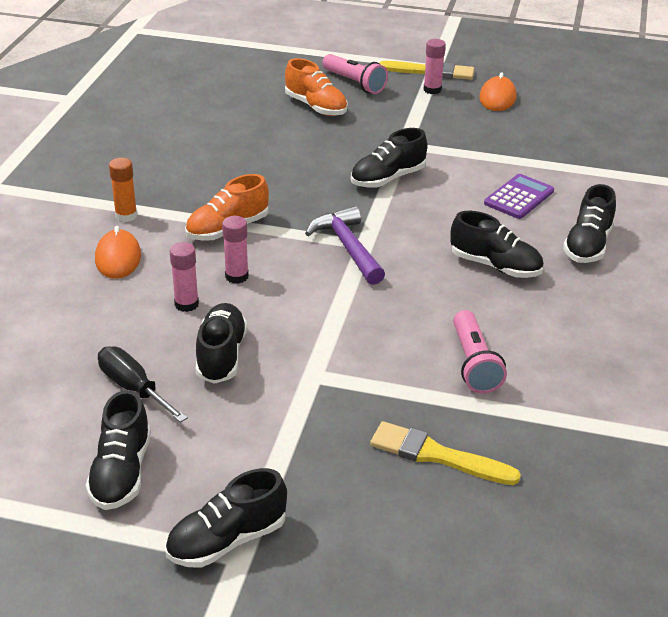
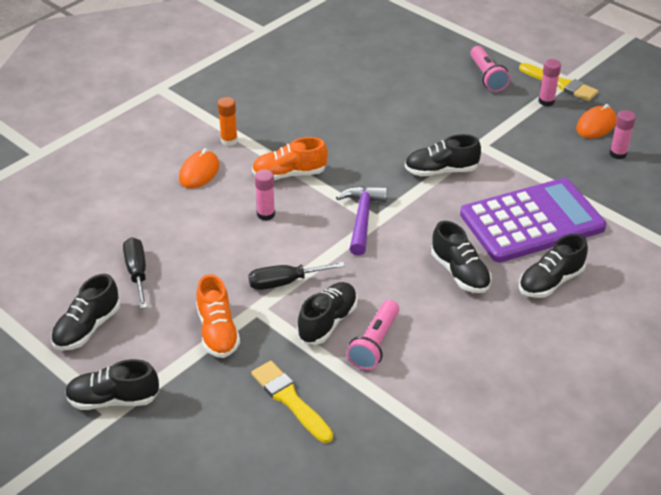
camera: 30 degrees right, 5 degrees up
pink glue stick [170,242,199,312] -> pink glue stick moved to [610,110,636,159]
black shoe [196,303,247,384] -> black shoe moved to [297,282,357,344]
orange shoe [285,58,348,116] -> orange shoe moved to [196,274,240,358]
purple calculator [484,174,554,219] -> purple calculator [460,178,606,263], size x2.14
none -> black screwdriver [248,262,345,290]

